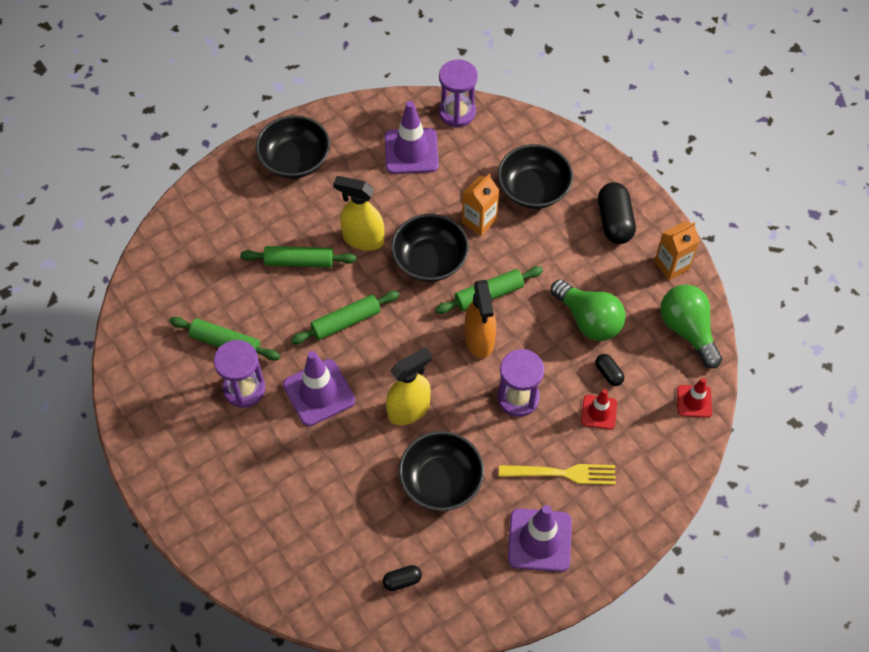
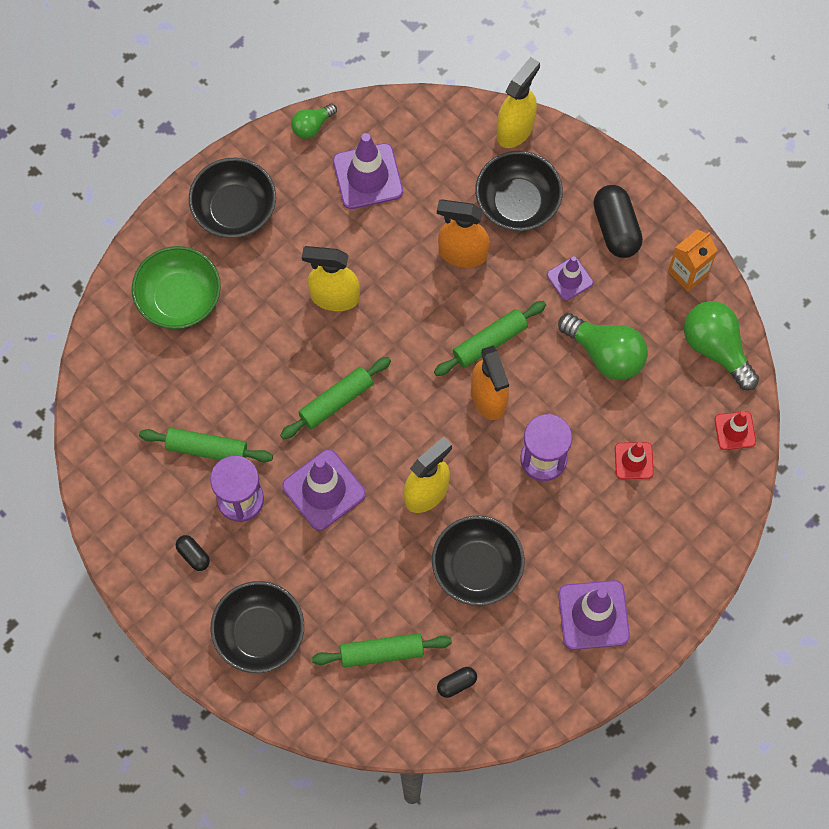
camera: 10 degrees left, 10 degrees up
green rolling pin [240,246,357,268] -> green rolling pin moved to [312,633,452,668]
black bowl [391,214,469,282] -> black bowl moved to [210,581,304,673]
purple hourglass [439,60,478,128] -> none
orange carton [462,174,499,236] -> orange spray bottle [437,199,490,268]
yellow fork [499,464,616,485] -> none
black capsule [595,354,624,386] -> black capsule moved to [176,535,210,571]
none -> green bowl [132,246,221,329]
none -> green light bulb [291,104,337,139]
none -> yellow spray bottle [497,57,540,148]
none -> purple traffic cone [547,256,593,301]

